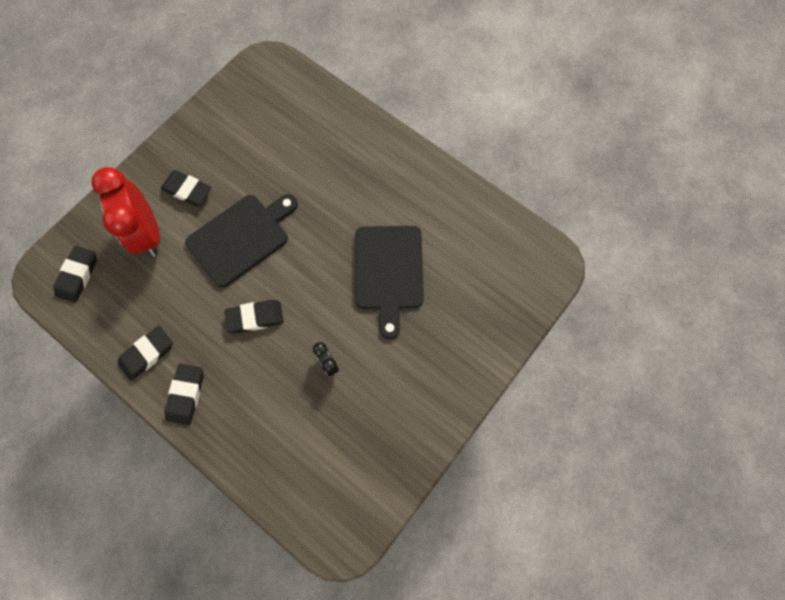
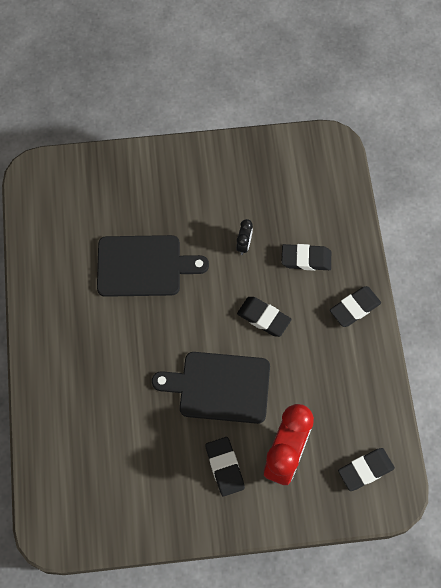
camera: 135 degrees left, 5 degrees down
black eraser [118,326,173,381] -> black eraser moved to [282,244,331,271]
black cutting board [355,226,424,339] -> black cutting board turned 45 degrees clockwise [97,235,209,297]

